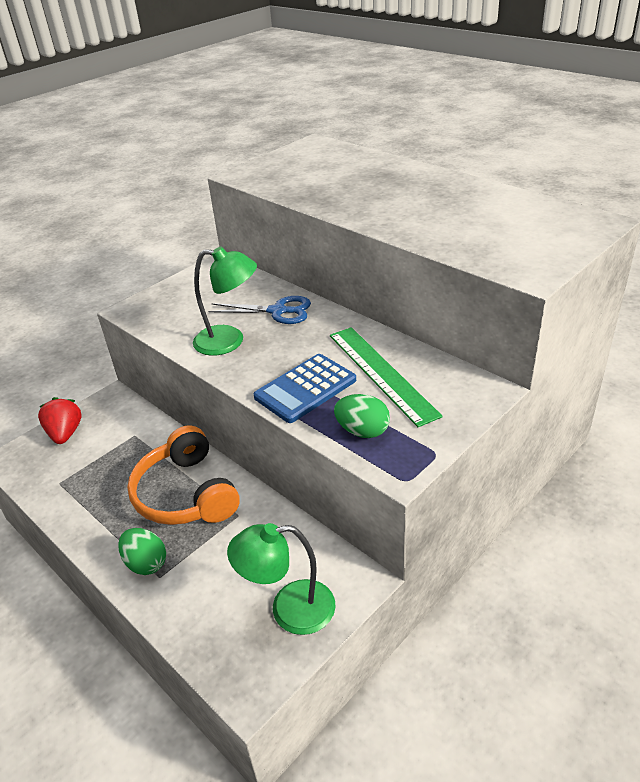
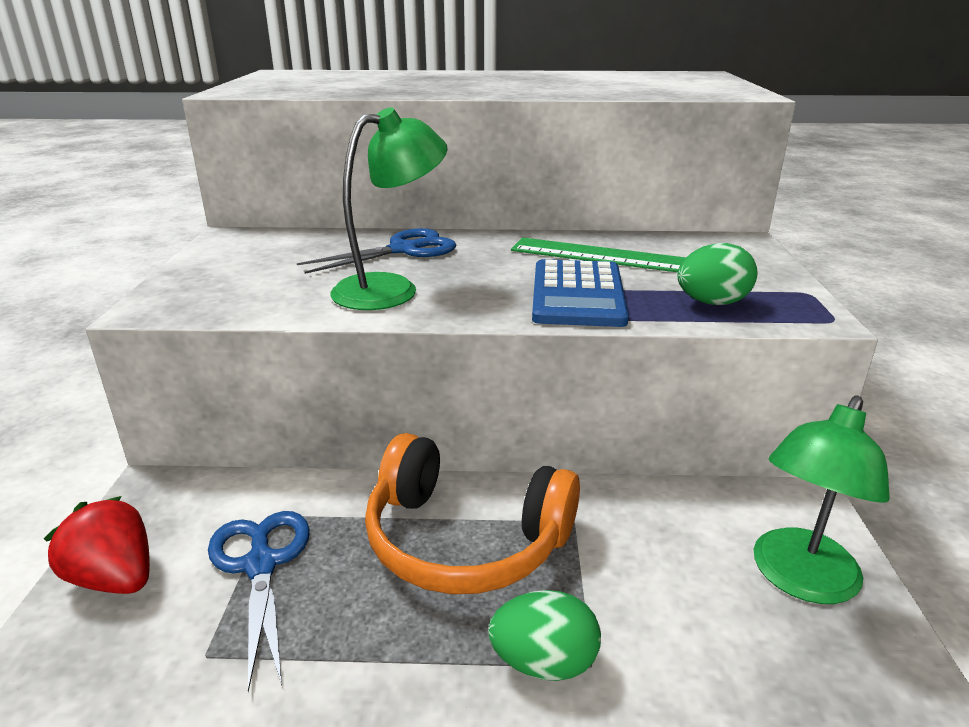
camera: 45 degrees left, 10 degrees down
none -> blue scissors [208,511,310,692]

